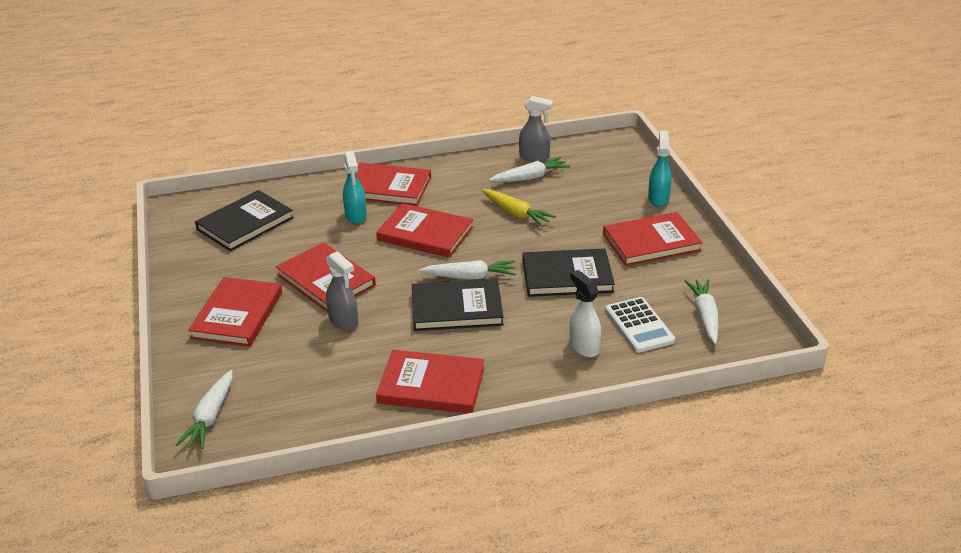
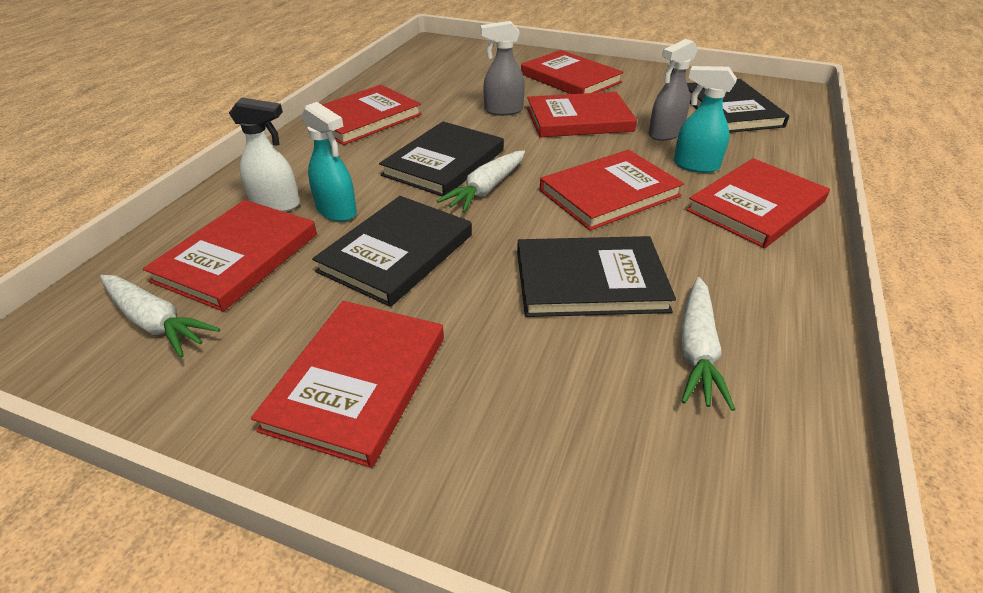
camera: 125 degrees right, 5 degrees up
white carrot [176,370,232,449] -> none
yellow carrot [482,189,556,227] -> black book [517,236,676,317]
grey spray bottle [519,96,554,162] -> grey spray bottle moved to [649,39,698,141]
white calculator [605,297,675,353] -> red book [143,200,317,312]
turquoise spray bottle [648,130,672,207] -> turquoise spray bottle moved to [301,102,357,222]

